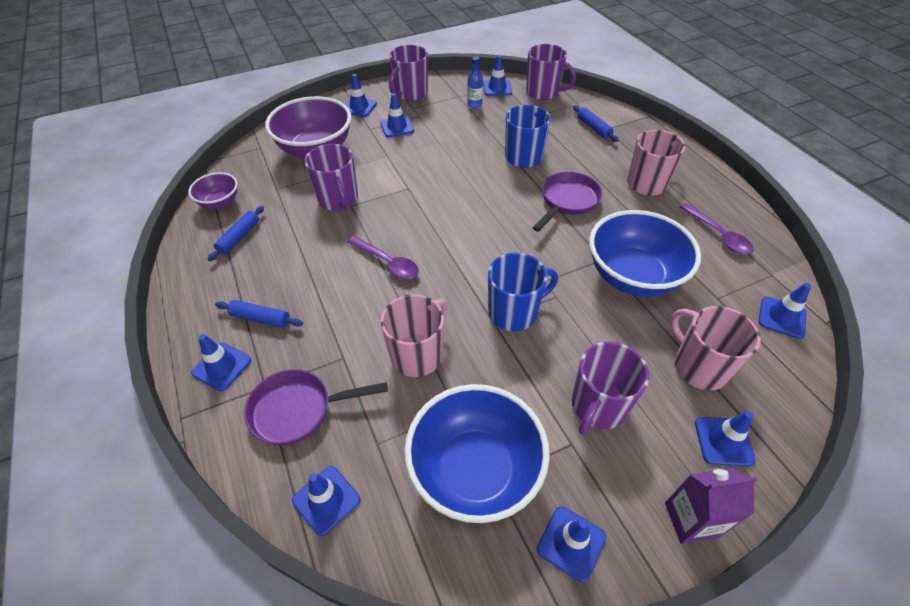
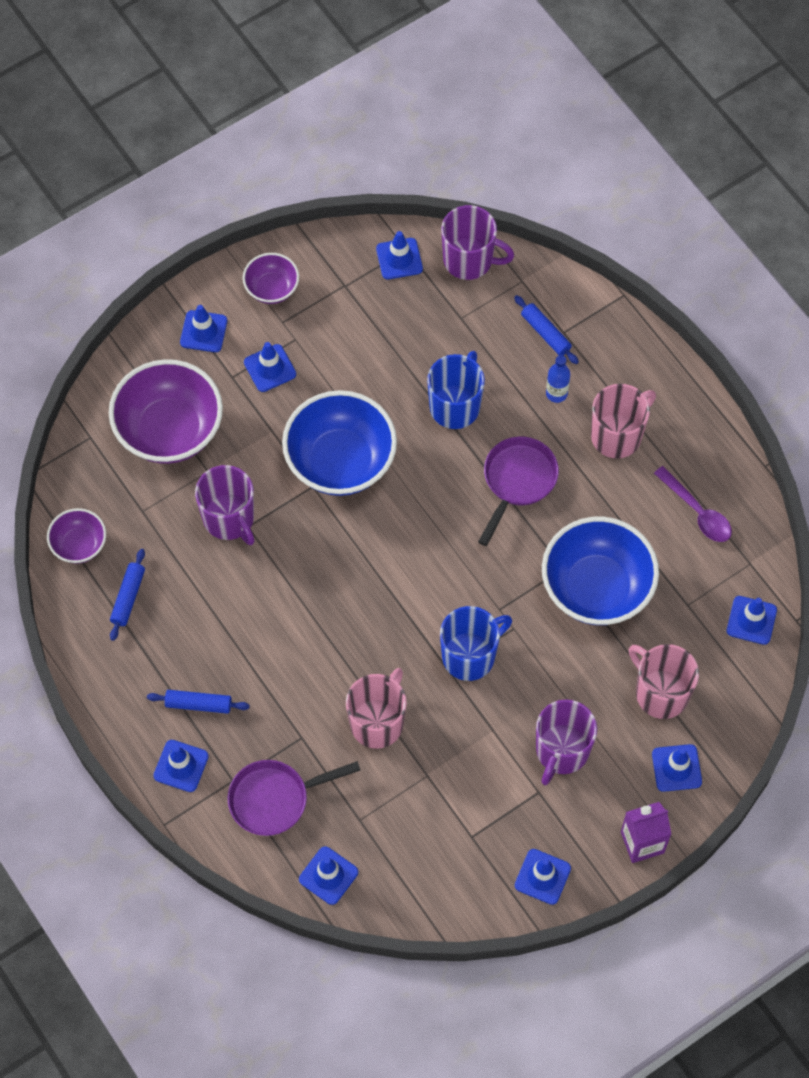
camera: 10 degrees left, 15 degrees up
purple spoon [347,236,419,279] -> none
purple mug [389,45,428,101] -> purple bowl [243,253,299,304]
blue bowl [404,384,550,523] -> blue bowl moved to [282,390,397,496]
blue bottle [467,56,483,109] -> blue bottle moved to [546,355,570,403]

